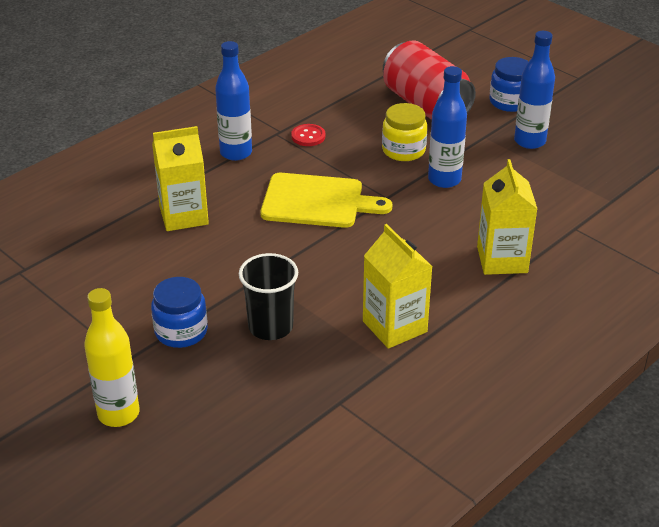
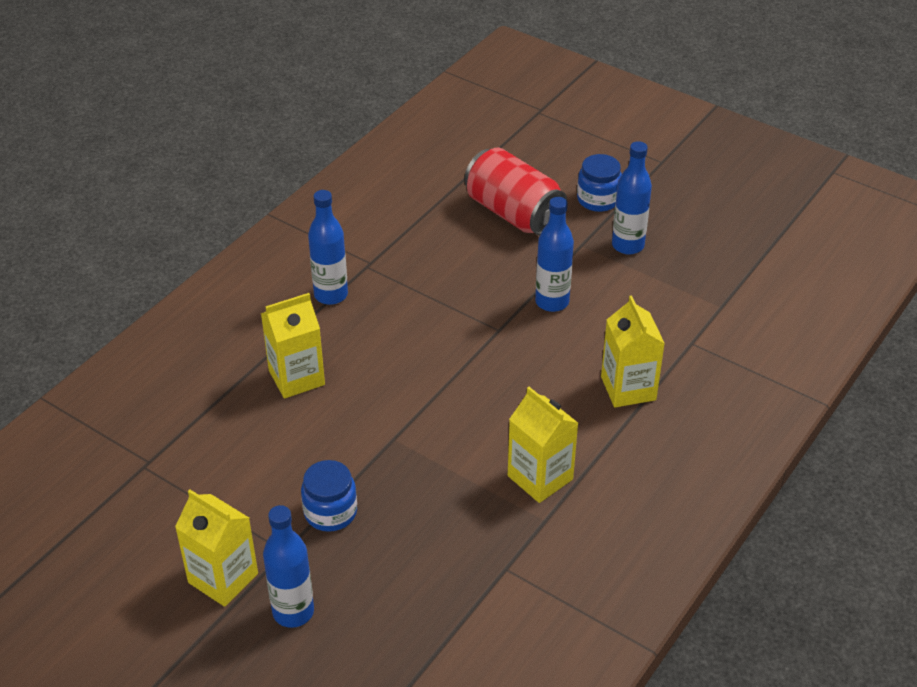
camera: 10 degrees left, 5 degrees up
yellow bottle [84,288,140,427] -> blue bottle [263,505,314,628]
black cup [239,253,298,340] -> none
yellow cutting board [260,173,392,228] -> none
red button [291,124,325,146] -> none
yellow jar [382,103,427,161] -> none
none -> yellow carton [175,490,258,607]

